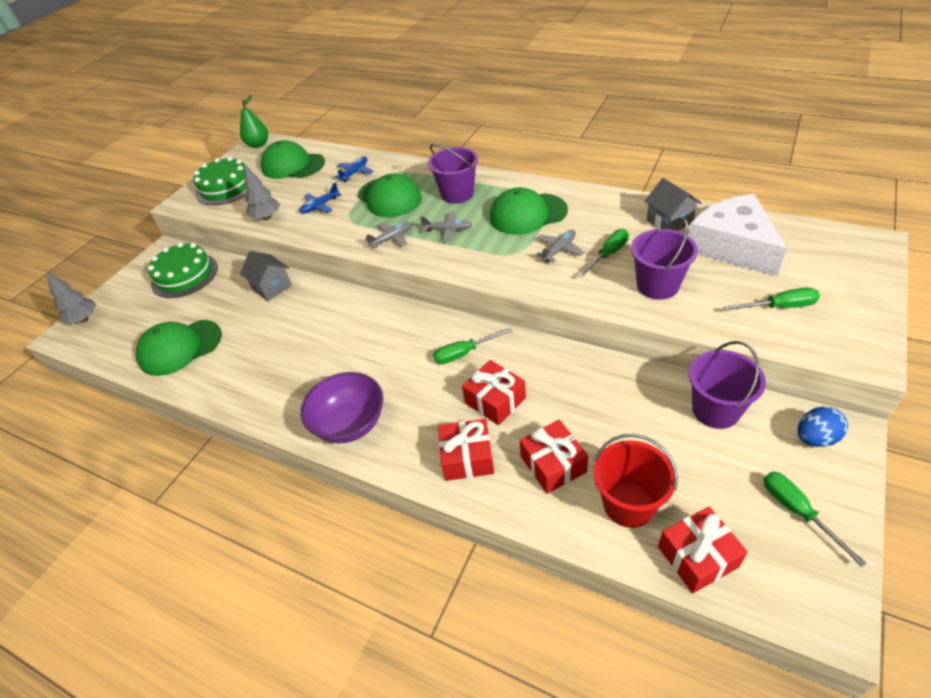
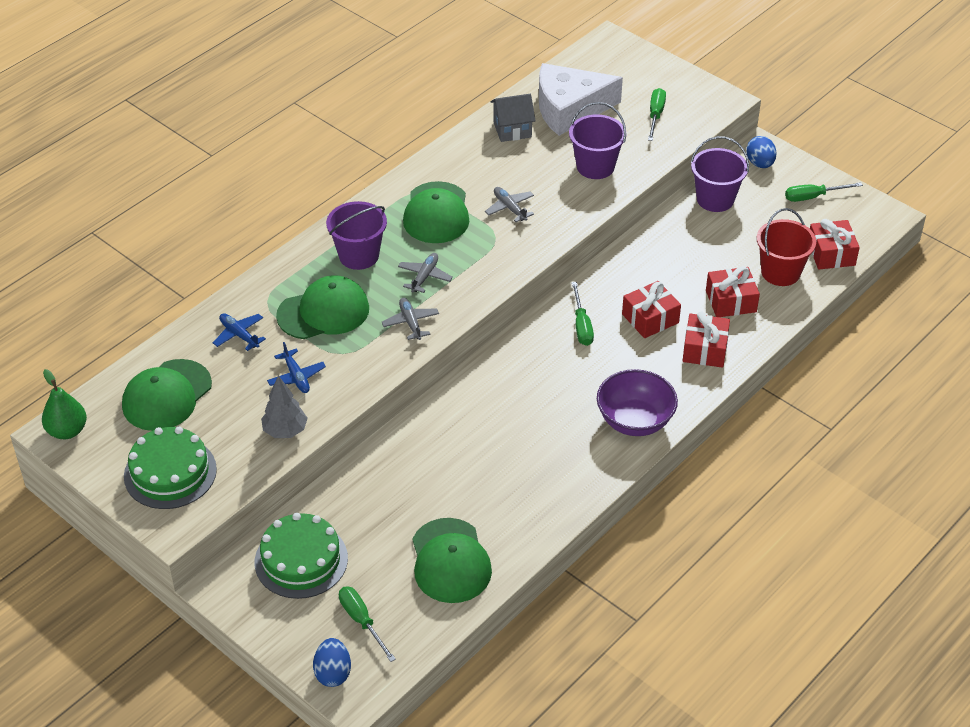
camera: 80 degrees left, 0 degrees up
grey tree [45,271,96,324] -> blue egg [313,638,351,687]
grey house [240,251,292,301] -> none
green screwdriver [578,229,629,277] -> green screwdriver moved to [339,586,396,662]

